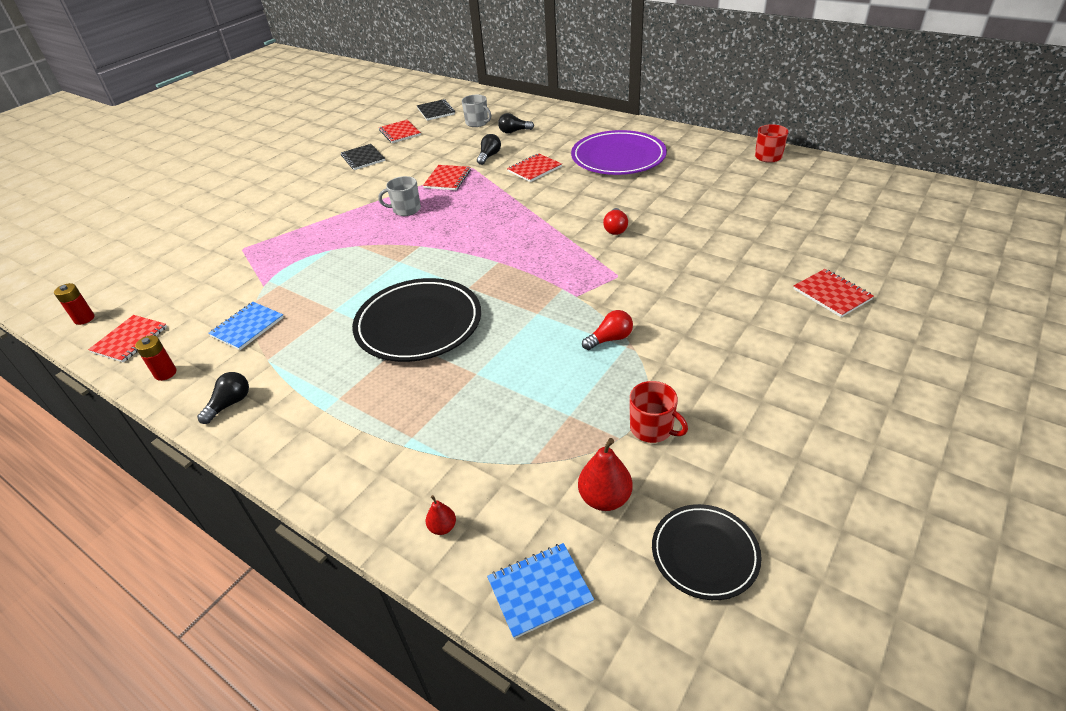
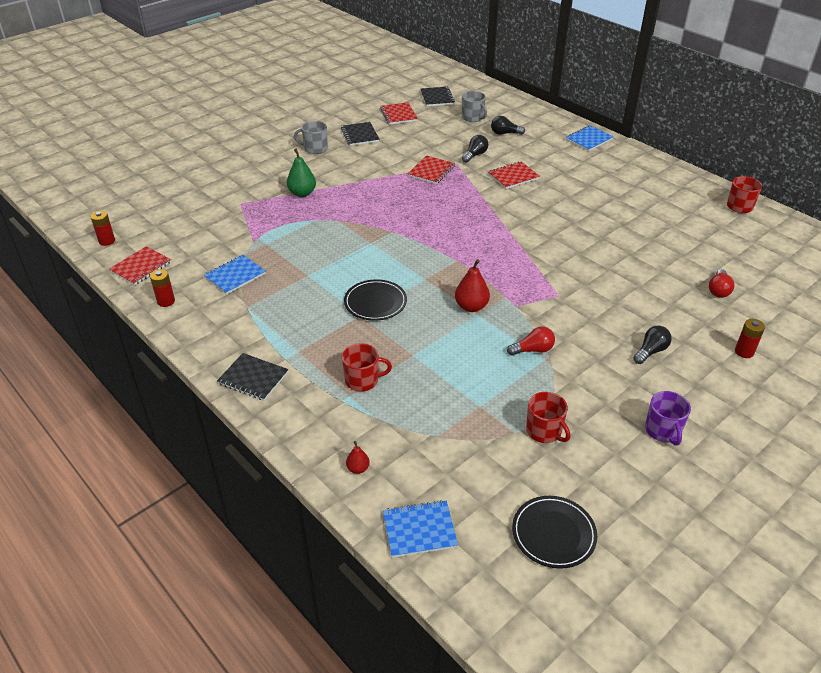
camera: 10 degrees right, 0 degrees up
black light bulb [197,372,249,424] -> black light bulb moved to [634,326,672,364]
black plate [352,278,481,362] -> black plate [344,279,407,321], size x0.57
grey mug [379,176,421,216] -> grey mug moved to [294,121,328,154]
purple plate [571,130,667,175] -> none
red pear [578,438,632,511] -> red pear moved to [455,259,490,312]
red light bulb [603,208,628,235] -> red light bulb moved to [709,269,735,298]
red notebook [793,269,874,317] -> red battery [735,319,765,358]
none -> black notebook [217,353,288,401]
none -> green pear [287,148,316,197]
none -> red mug [342,343,392,392]
none -> blue notebook [565,125,614,151]
none -> purple mug [645,391,691,446]

